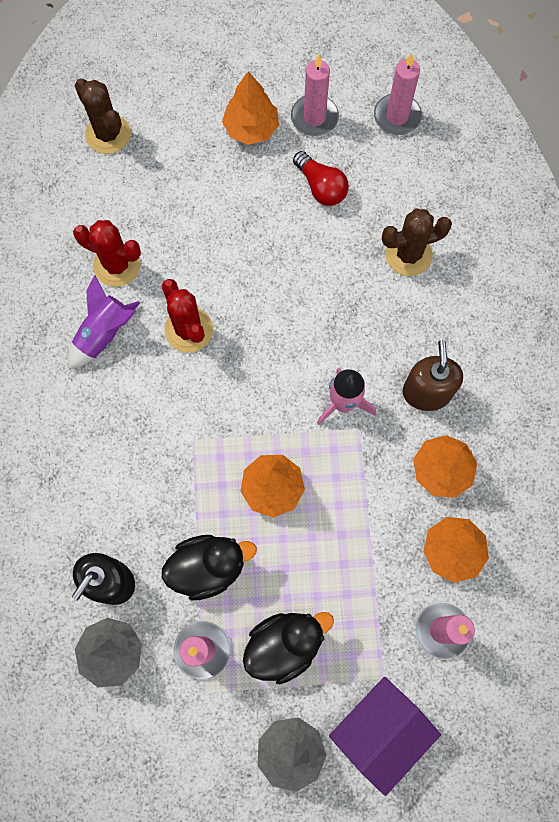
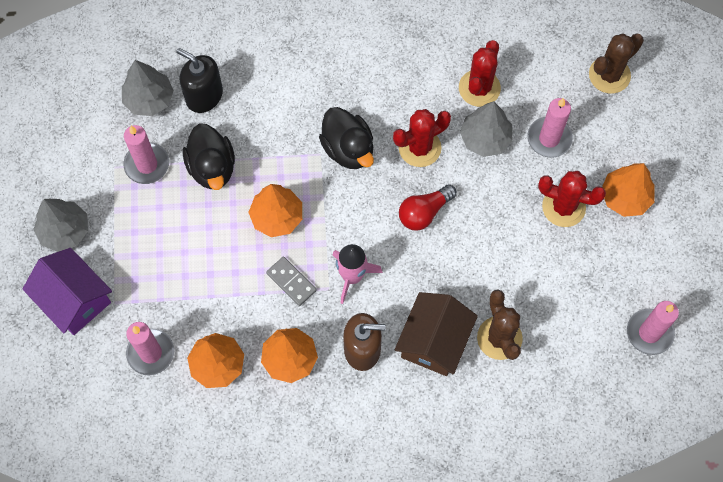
camera: 90 degrees right, 5 degrees down
purple rocket [68,275,140,369] -> none
black duck [243,612,334,685] -> black duck moved to [319,107,374,169]
pink candle [291,55,339,136] -> pink candle moved to [527,98,573,158]
red light bulb [293,151,349,206] -> red light bulb moved to [399,184,457,231]
none -> grey domino [266,257,317,306]
none -> brown house [395,292,478,376]
none -> grey tree [460,101,513,157]
none -> red cactus [538,171,606,227]

